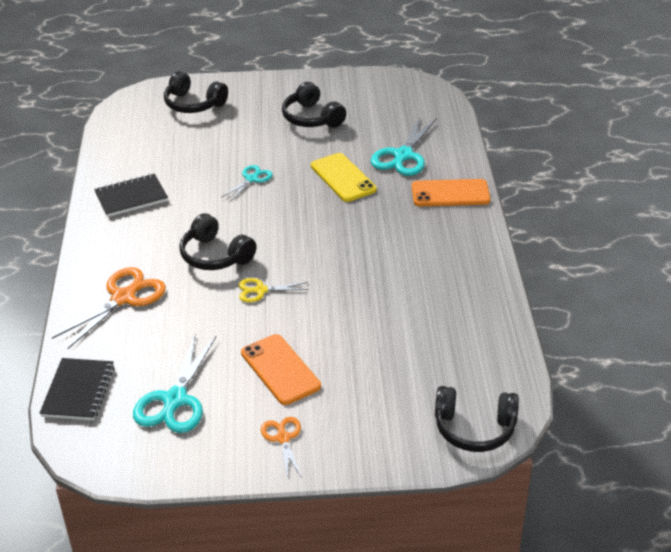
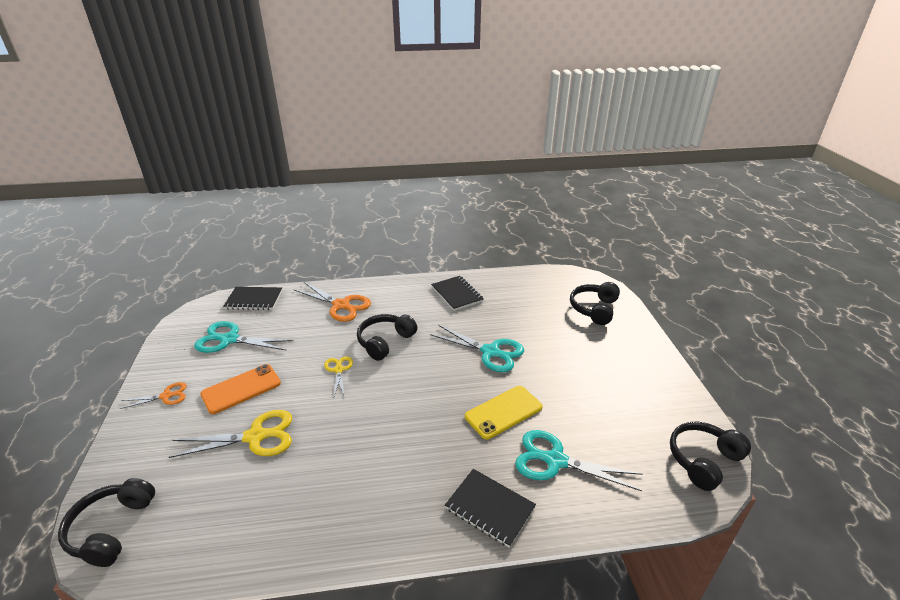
camera: 85 degrees right, 5 degrees down
turquoise scissors [221,165,272,201] -> turquoise scissors [430,325,524,372], size x1.76
black headphones [282,82,346,128] -> black headphones moved to [670,422,751,491]
orange phone [412,179,490,206] -> black notebook [445,469,536,548]
none -> yellow scissors [169,410,292,458]

